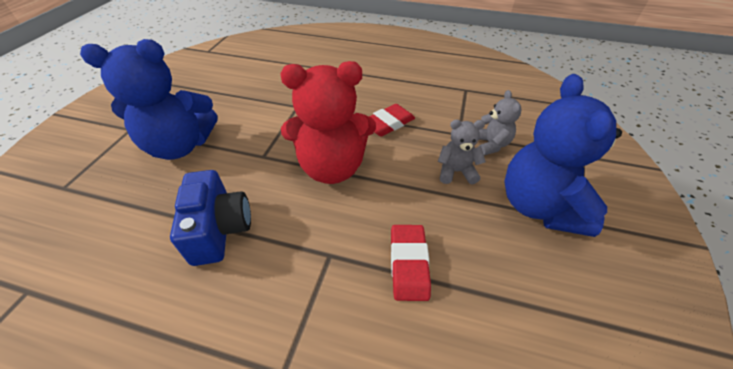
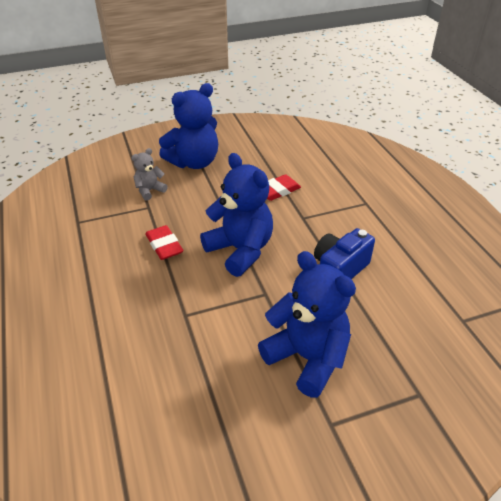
camera: 125 degrees left, 5 degrees down
red teddy bear [281,61,376,184] -> blue teddy bear [200,153,273,277]
red eraser [369,104,415,137] -> red eraser turned 45 degrees clockwise [145,225,183,260]
grey teddy bear [438,120,486,184] -> none

